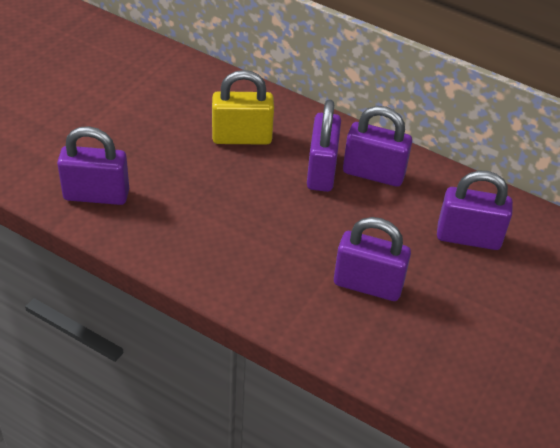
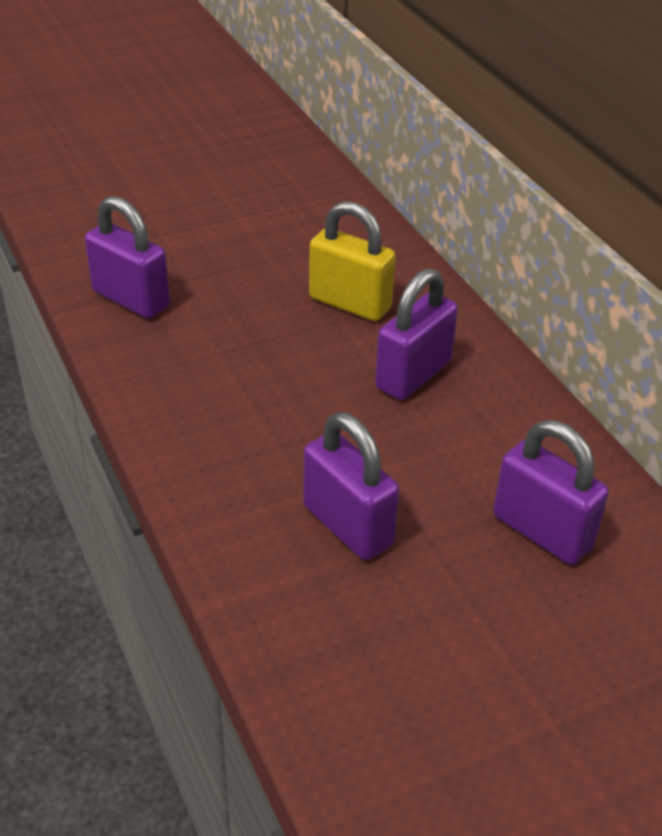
camera: 35 degrees right, 5 degrees down
purple padlock [343,106,412,187] -> none

